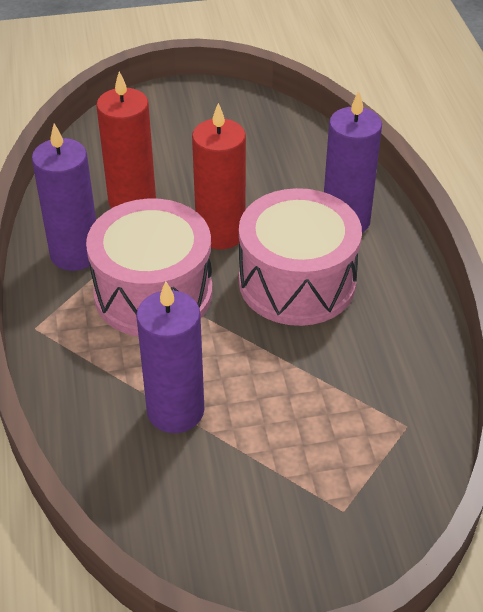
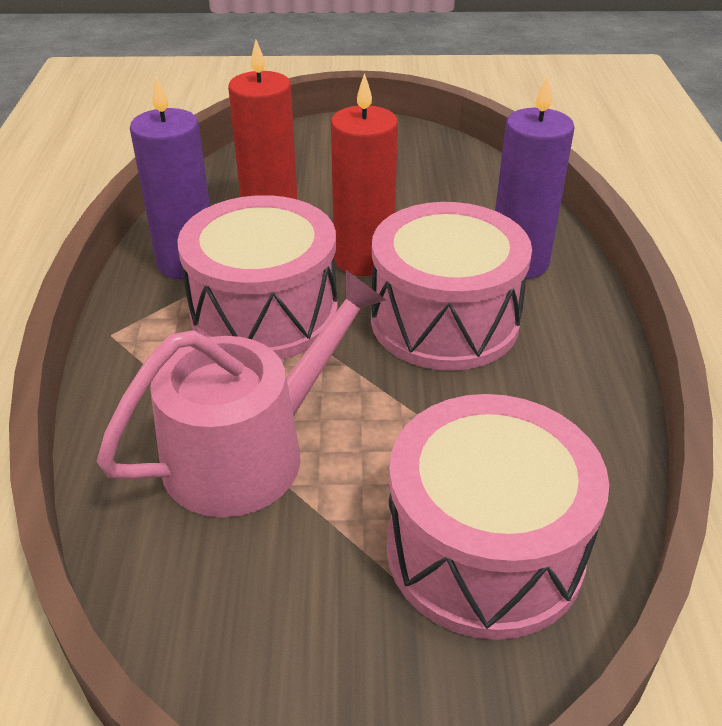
camera: 10 degrees right, 5 degrees down
purple candle [136,281,204,433] -> pink watering can [96,270,386,518]
none -> pink drum [387,394,609,640]

